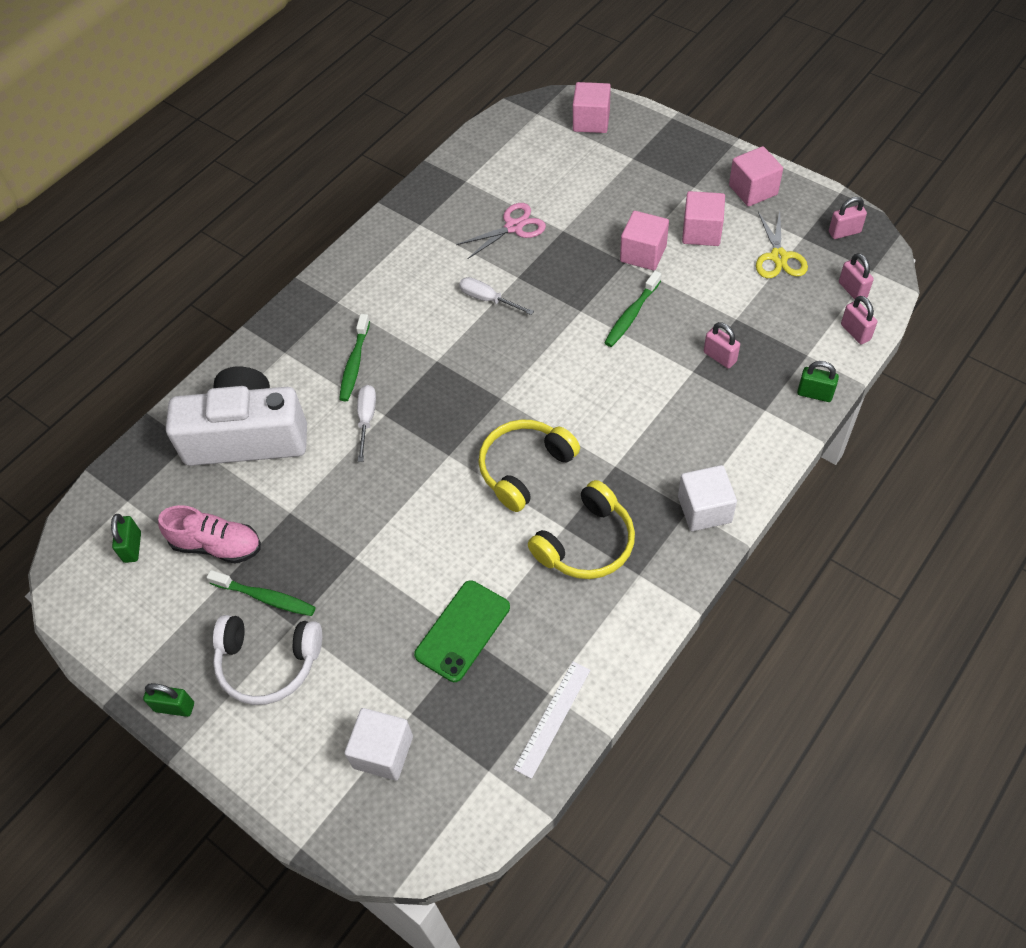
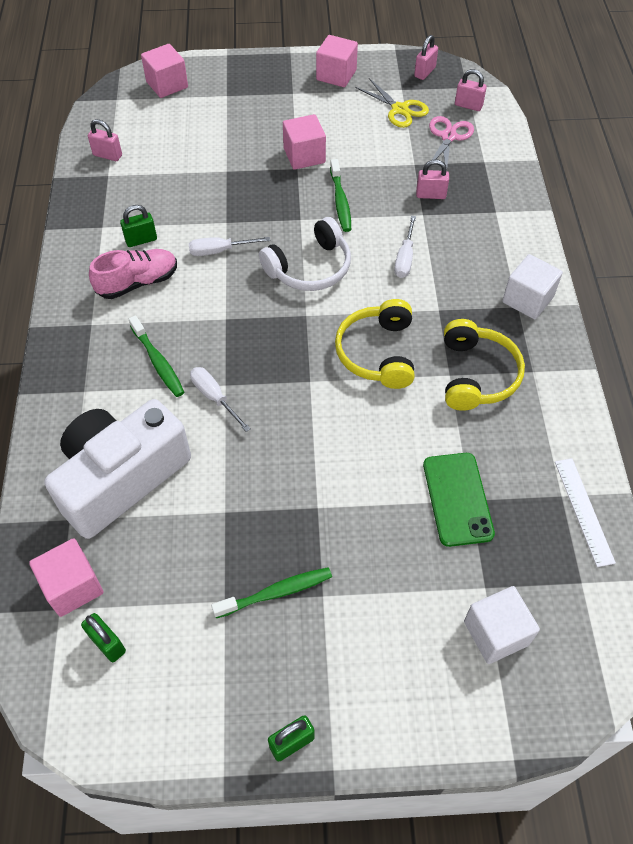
camera: 45 degrees left, 0 degrees up
pink shoe [158,505,261,564] -> pink shoe moved to [89,249,177,299]
white headphones [213,615,322,705] -> white headphones moved to [259,217,351,291]
pink scissors [456,203,546,259] -> pink scissors moved to [429,116,474,168]
pink cube [682,191,725,246] -> pink cube moved to [29,538,103,617]
green padlock [797,361,839,402] -> green padlock moved to [120,205,157,247]
pink padlock [841,296,877,344] -> pink padlock moved to [88,119,122,161]
none -> white screwdriver [394,216,416,278]

